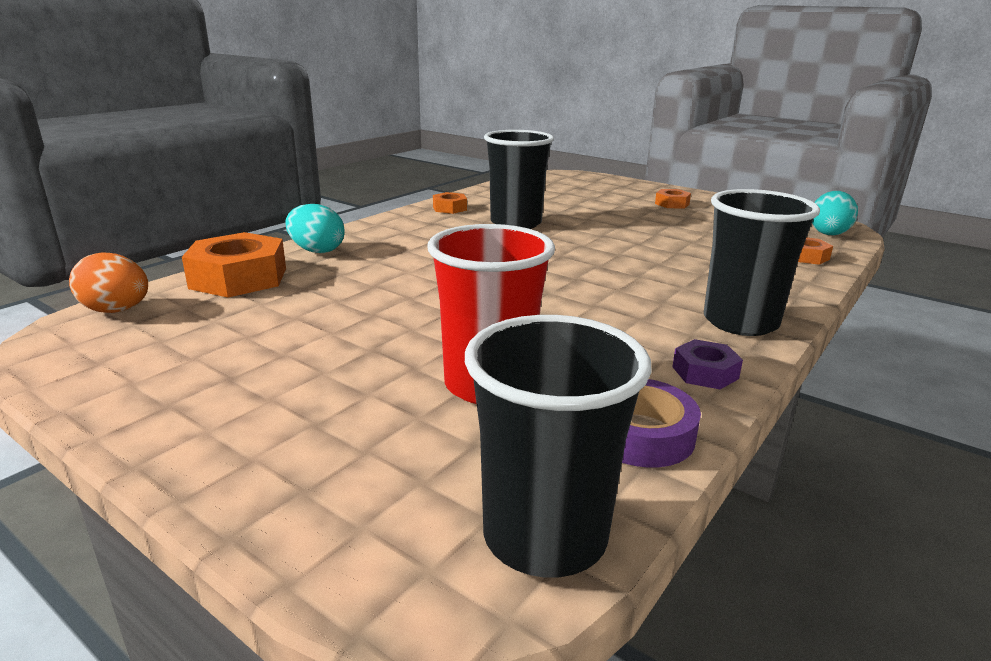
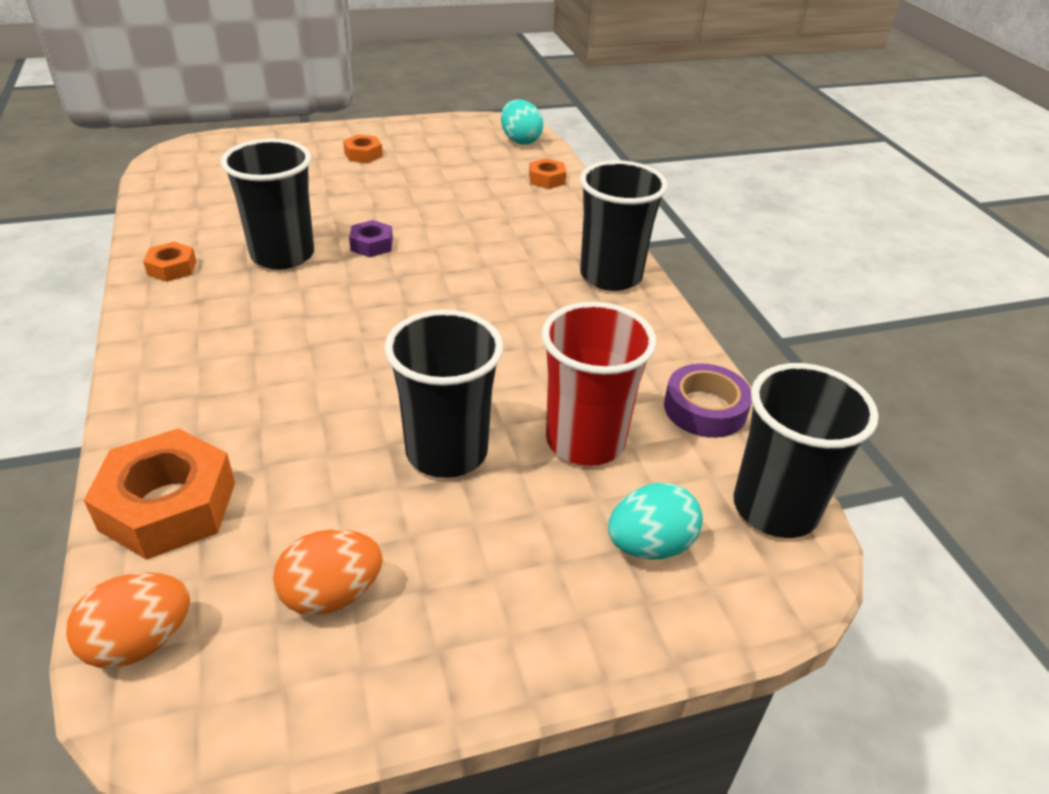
camera: 55 degrees left, 15 degrees up
turquoise egg [286,204,345,253] -> turquoise egg moved to [608,483,703,560]
purple nut [672,339,743,389] -> purple nut moved to [349,220,393,257]
none -> orange egg [273,529,383,616]
none -> black cup [385,310,504,478]

